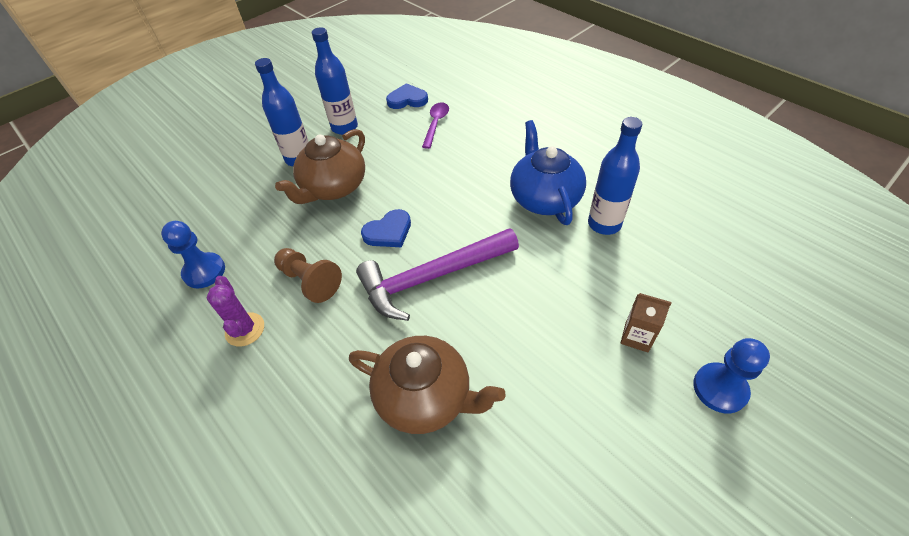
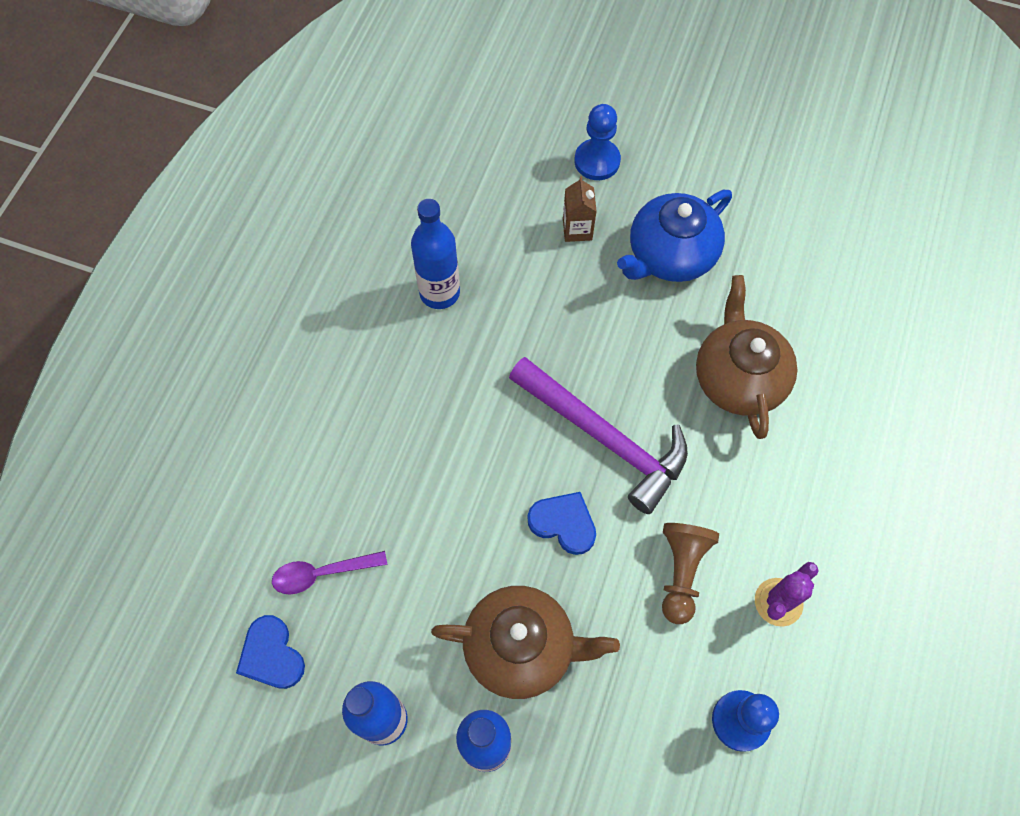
camera: 120 degrees left, 15 degrees up
blue teapot [510,120,586,225] -> blue teapot moved to [617,190,732,282]

